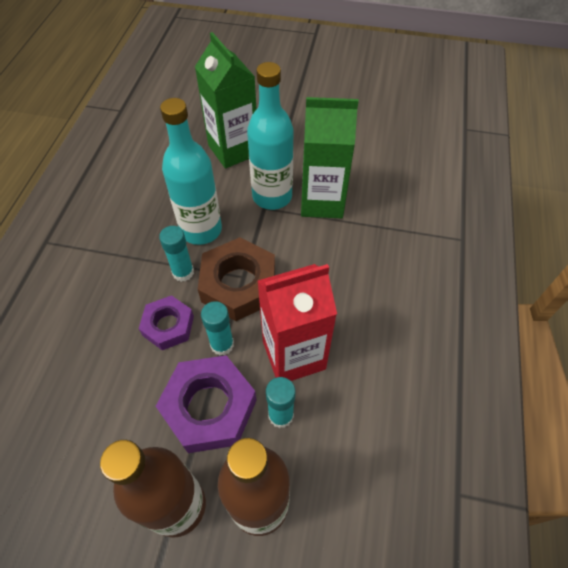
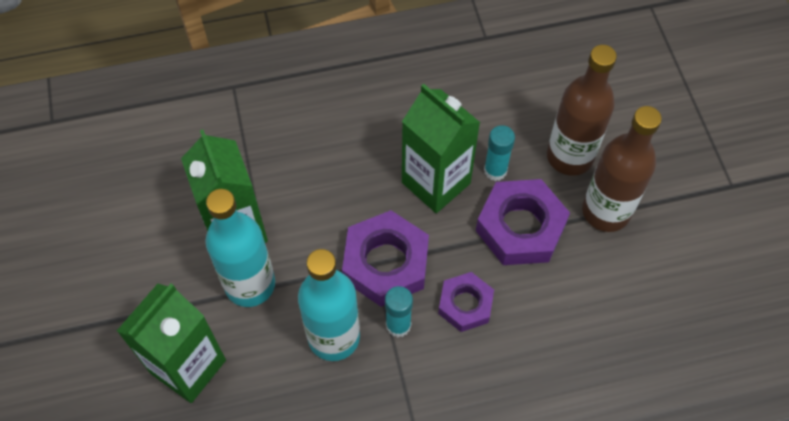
camera: 115 degrees left, 5 degrees up
brown nut [198,237,275,321] -> purple nut [342,210,429,307]
turquoise glue stick [201,301,234,355] -> none
red carton [258,264,337,381] -> green carton [402,84,481,213]

